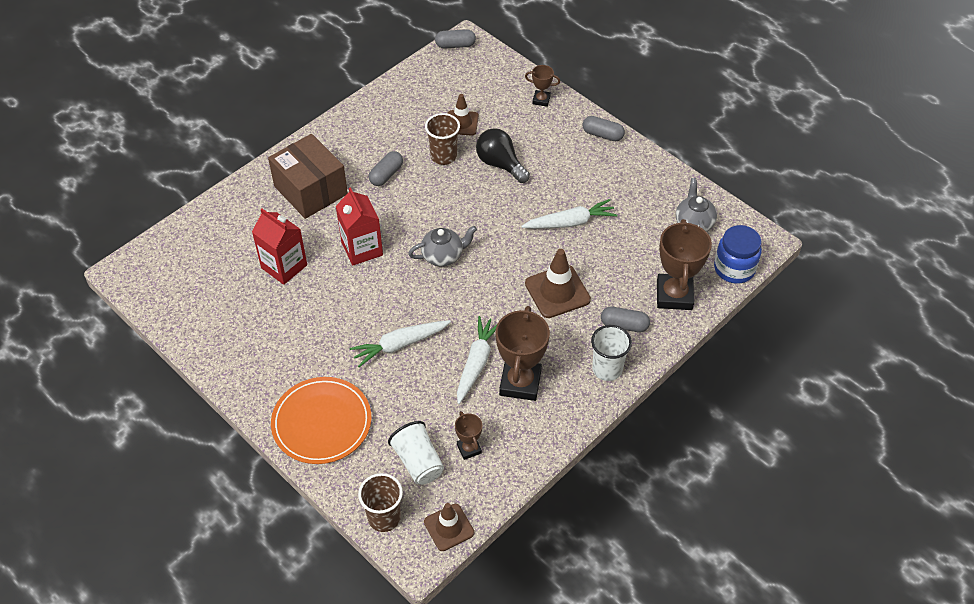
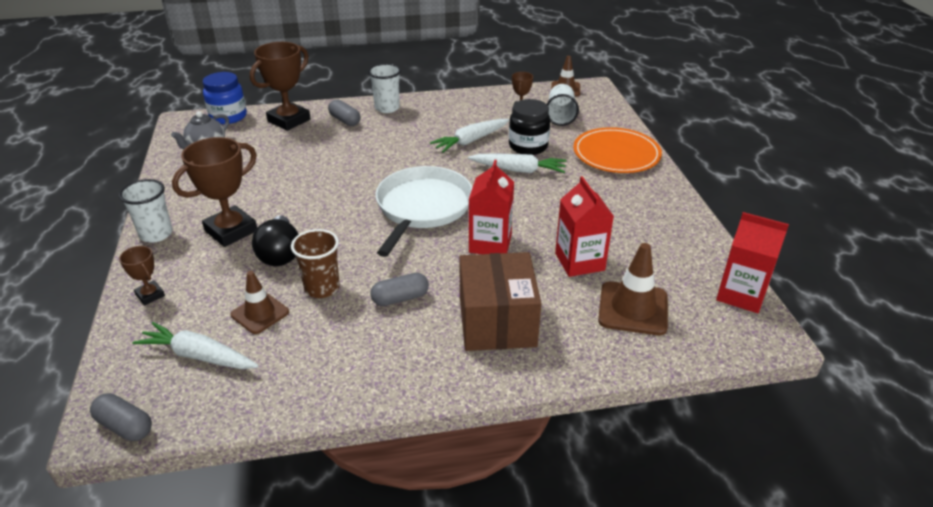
camera: 145 degrees left, 15 degrees down
brown cup [358,473,403,532] -> none
grey teapot [408,226,477,267] -> white pan [375,166,472,257]
brown trophy [495,306,550,401] -> brown trophy moved to [172,137,257,247]
white carrot [521,199,617,229] -> white carrot moved to [132,322,259,369]
brown traffic cone [525,249,591,318] -> brown traffic cone moved to [598,243,668,336]
grey capsule [582,116,625,141] -> white cup [119,179,172,243]
none -> black jar [509,99,550,155]
none -> red carton [716,212,789,313]

